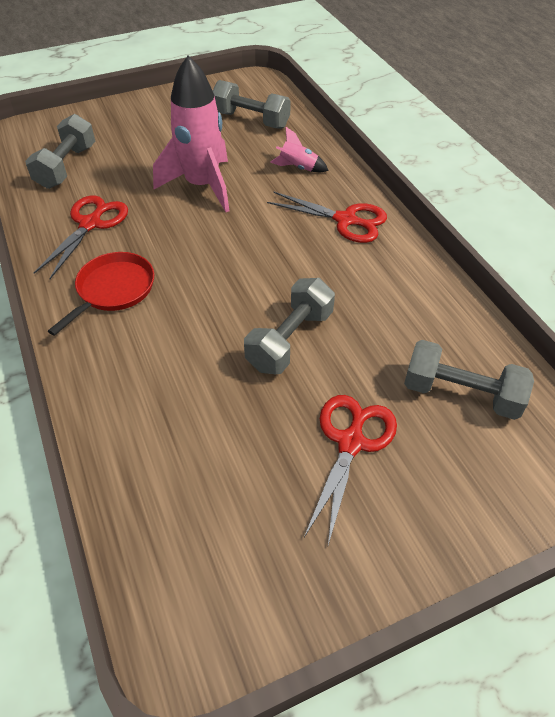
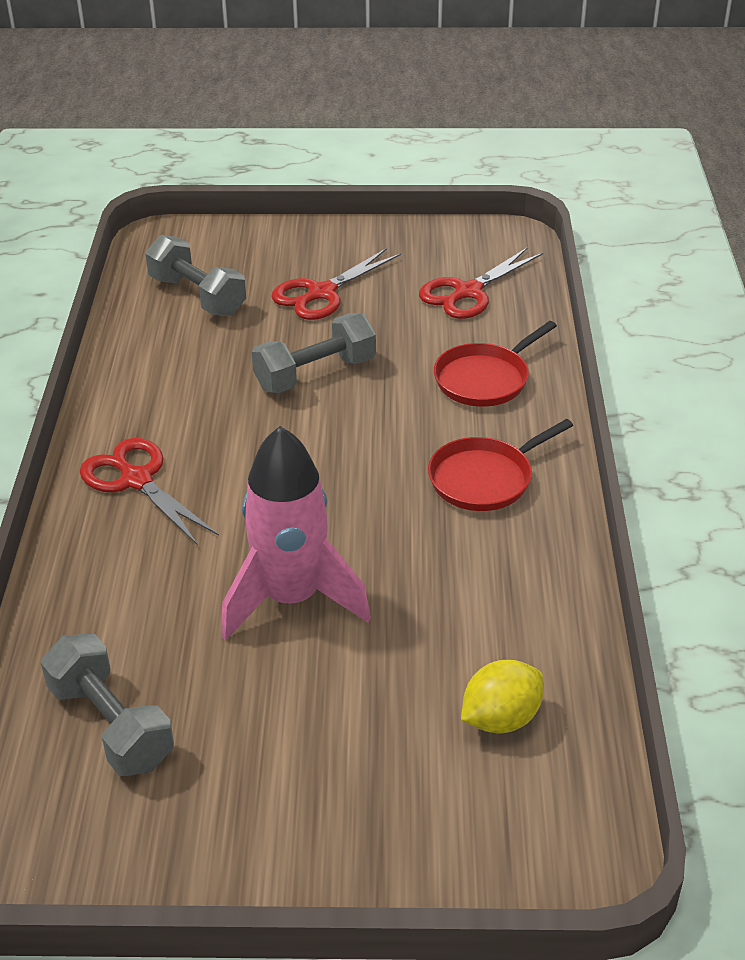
camera: 155 degrees left, 10 degrees down
grey dumbbell [25,114,95,189] -> yellow lemon [461,660,544,733]
red scissors [34,195,128,279] -> red scissors moved to [419,247,543,319]
pink rocket [270,127,329,172] -> none
none -> red pan [434,321,557,407]

